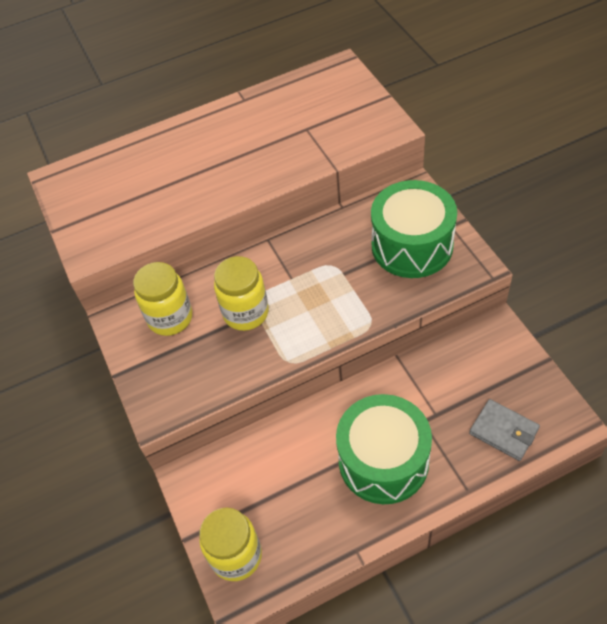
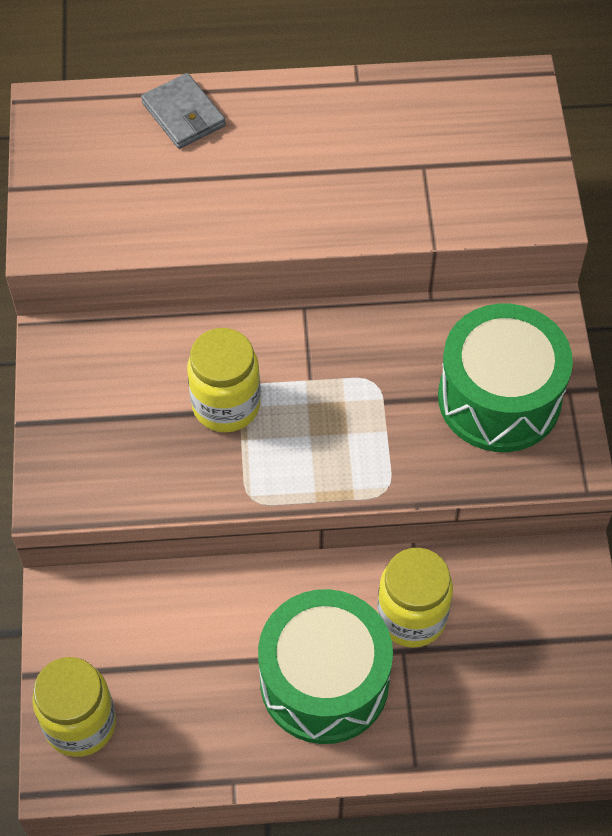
camera: 15 degrees right, 5 degrees up
yellow jar [133,262,192,336] -> yellow jar moved to [377,548,453,648]
grey wallet [469,399,540,461] -> grey wallet moved to [141,73,226,149]

